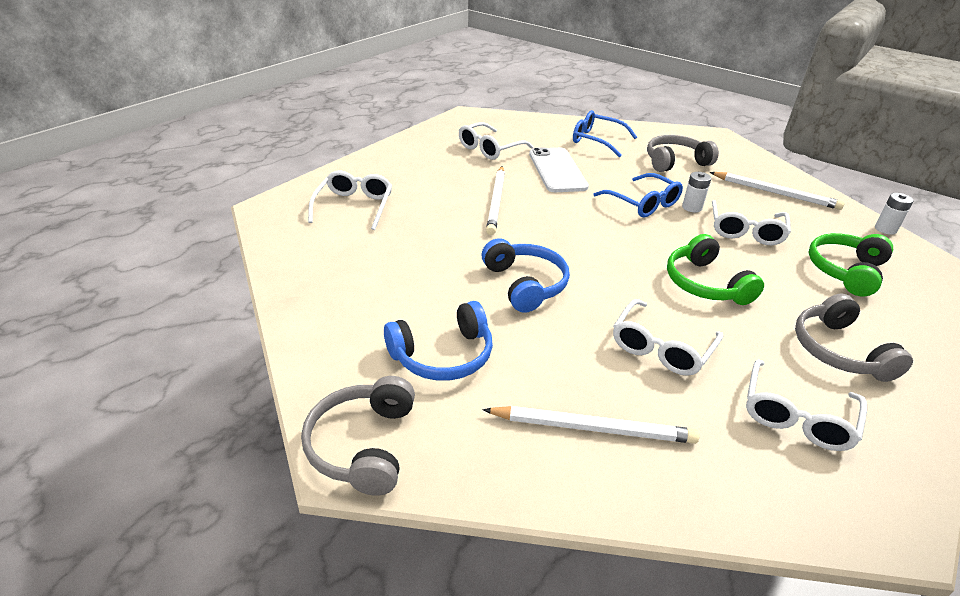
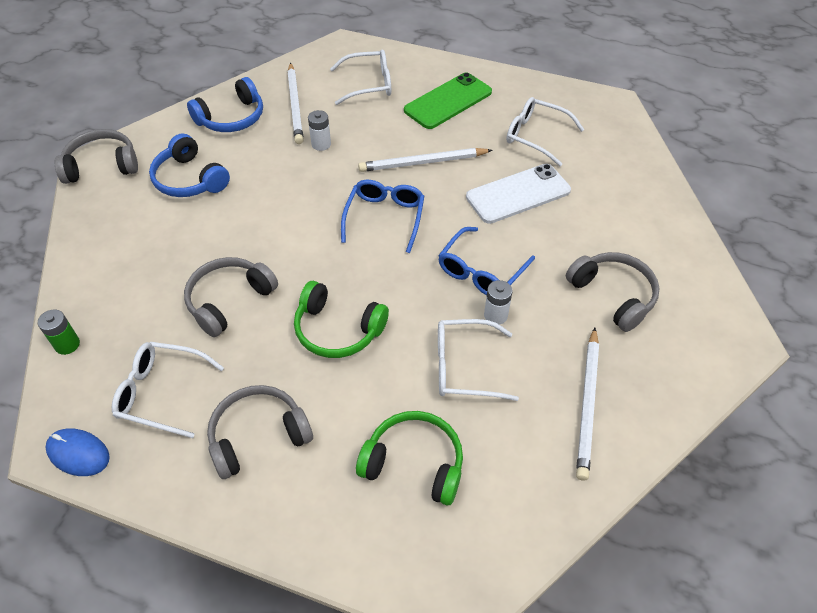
camera: 75 degrees right, 15 degrees up
blue headphones [482,238,570,313] -> blue headphones moved to [187,77,263,132]
white pencil [483,406,699,444] -> white pencil moved to [287,63,304,144]
blue glasses [573,110,637,158] -> blue glasses moved to [341,180,424,253]
white glasses [613,299,723,376] -> grey headphones [184,257,278,337]
green headphones [667,234,764,305] -> green headphones turned 120 degrees counterclockwise [294,281,389,358]
white battery [875,193,914,235] -> white battery moved to [308,110,331,151]
none -> green battery [38,309,80,355]
none -> blue mouse [45,429,110,476]
none -> green phone [404,72,492,129]

